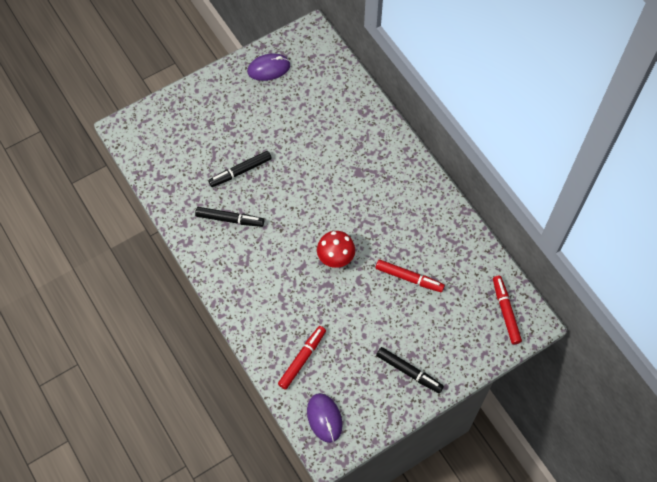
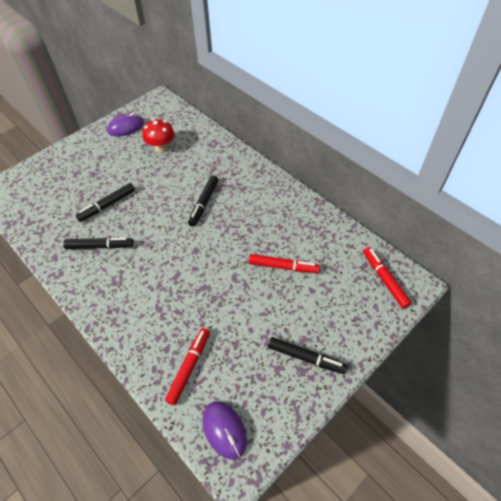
camera: 10 degrees left, 10 degrees down
red mushroom [317,231,355,268] -> red mushroom moved to [142,119,174,153]
none -> black marker [188,175,218,227]

